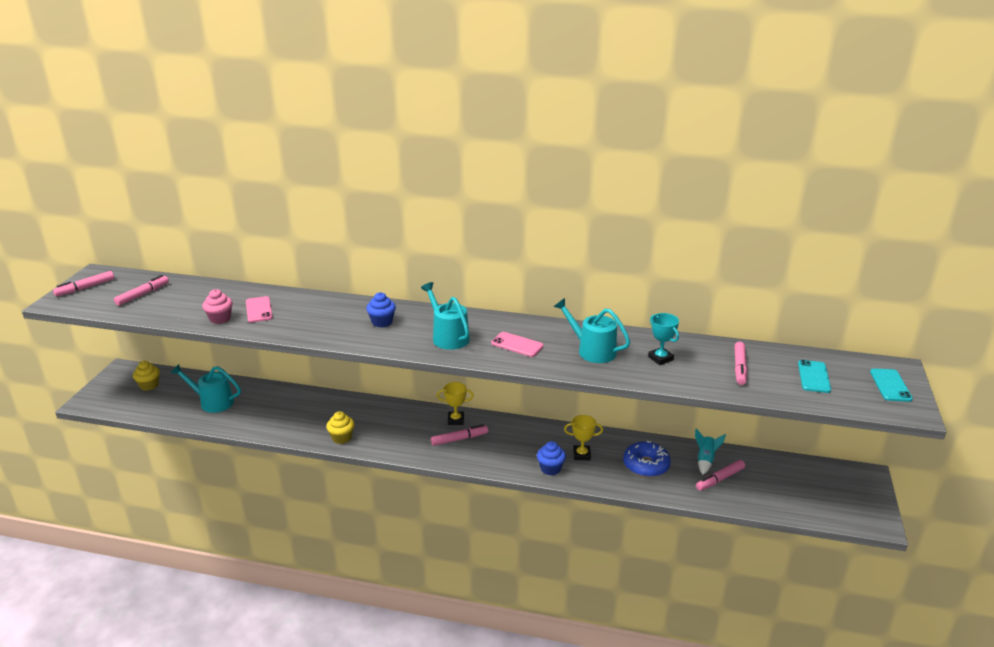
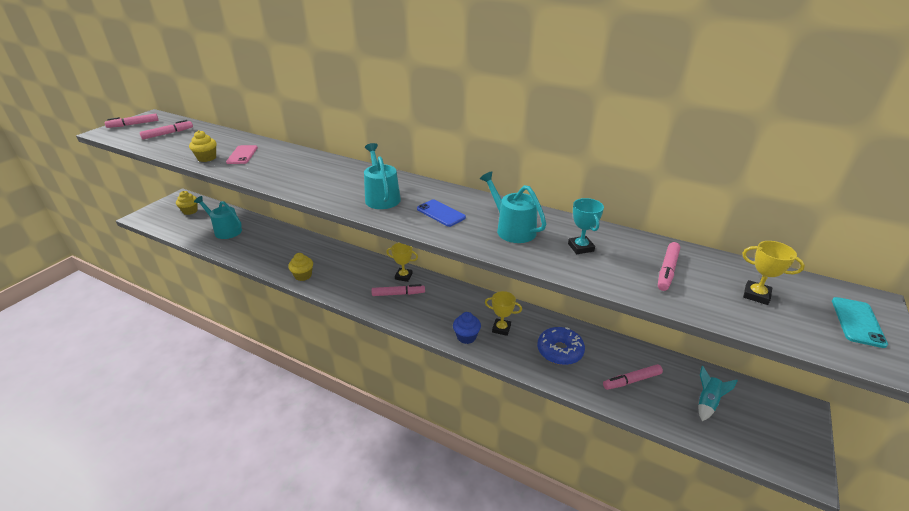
camera: 15 degrees right, 5 degrees up
pink cupcake [202,289,233,324] -> yellow cupcake [189,130,216,162]
blue cupcake [366,292,396,328] -> none
pink phone [491,332,544,357] -> blue phone [417,199,466,227]
turquoise rocket [695,428,726,475] -> turquoise rocket moved to [698,366,738,421]
turquoise phone [798,360,831,393] -> yellow trophy [743,241,805,305]

